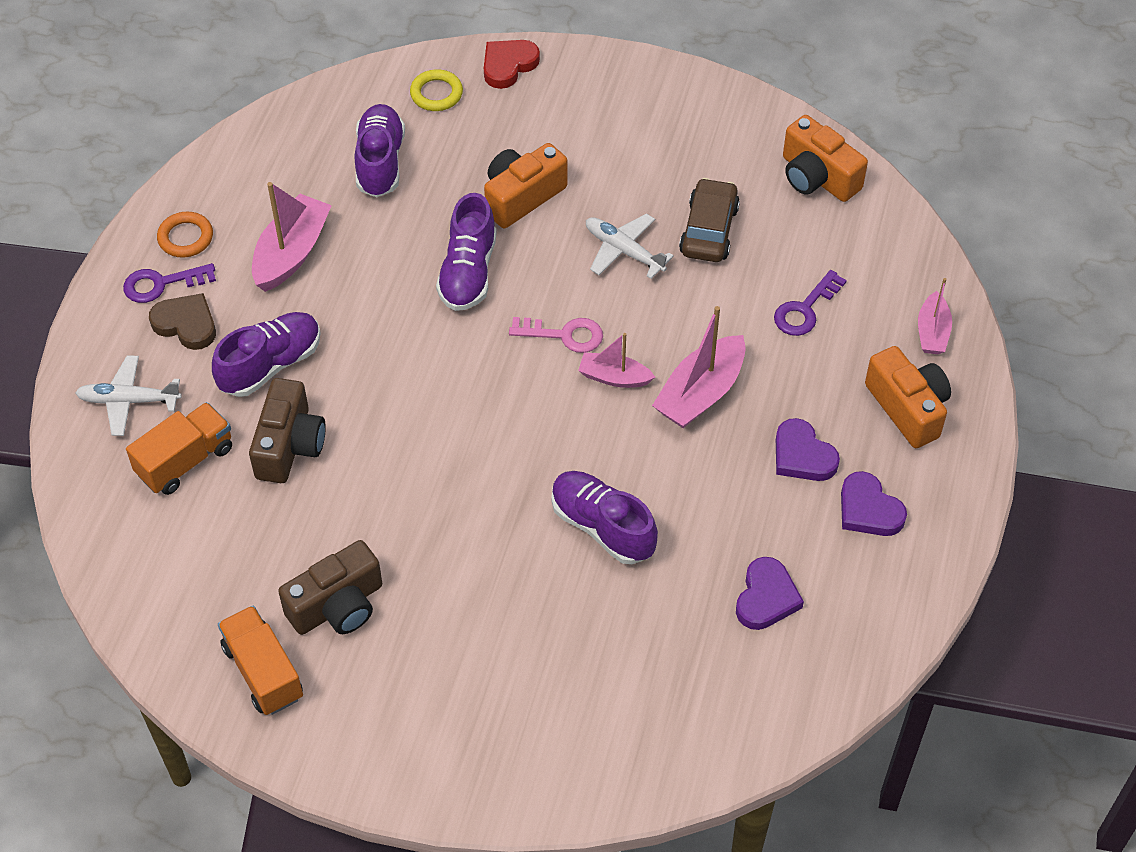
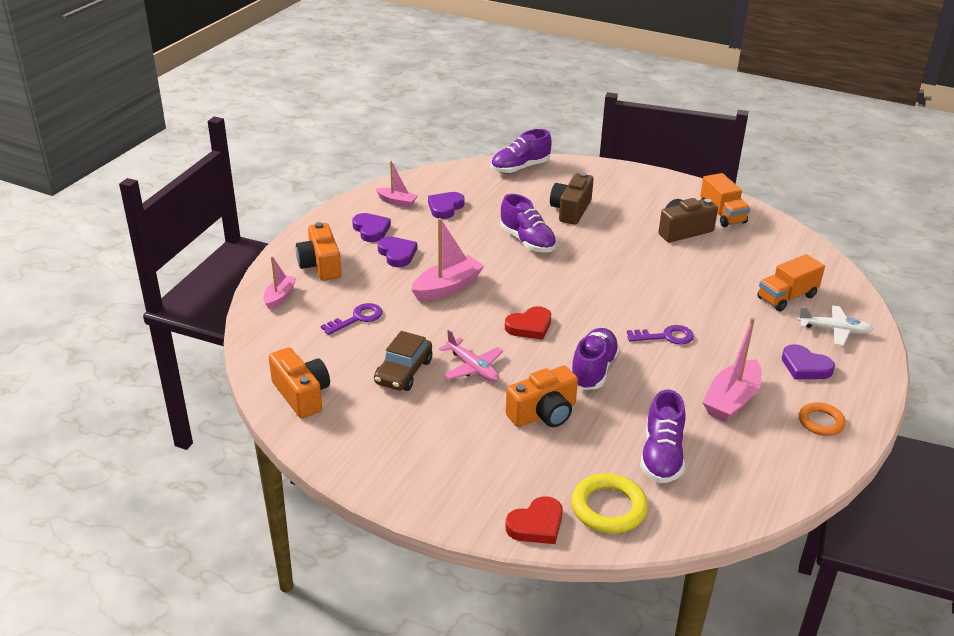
camera: 170 degrees left, 20 degrees down
purple key [123,263,216,303] -> purple key moved to [627,325,694,345]
brown heart [149,293,216,350] -> purple heart [782,344,835,379]
purple shoe [212,312,321,397] -> purple shoe moved to [491,129,552,174]
brown camera [249,378,326,483] -> brown camera moved to [550,172,594,225]
yellow ring [410,69,463,111] -> yellow ring [571,473,648,533], size x1.52
pink key [509,317,603,353] -> red heart [505,306,551,340]
pink boat [578,333,655,388] -> pink boat moved to [376,161,418,208]
white plane [586,213,674,279] -> pink plane [439,330,503,382]

